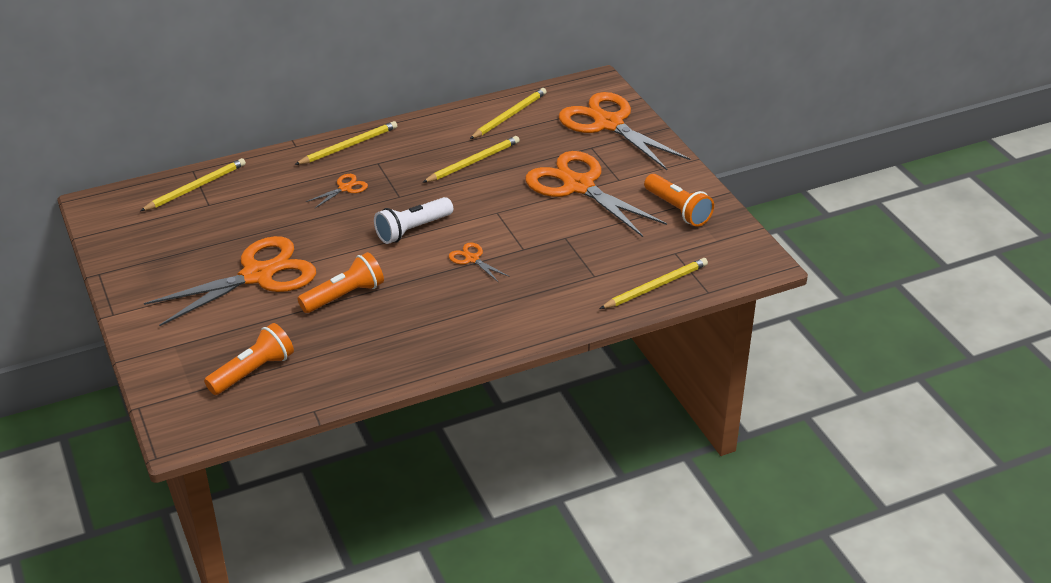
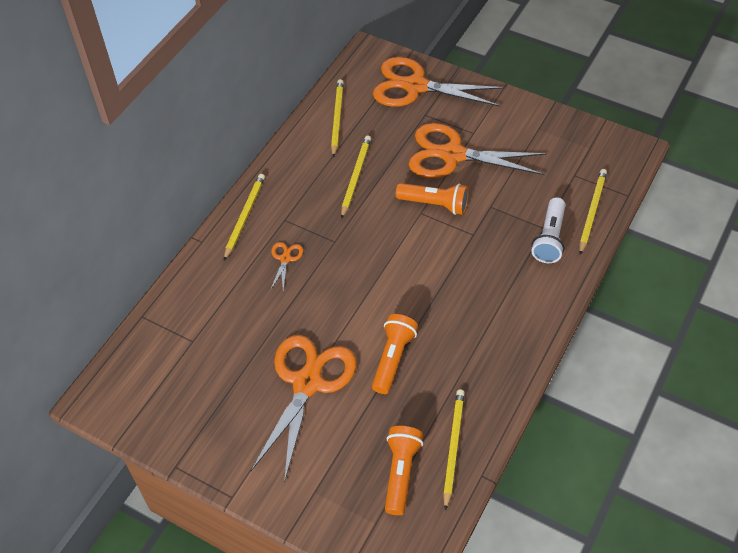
camera: 35 degrees left, 15 degrees up
yellow pencil [140,158,246,211] -> yellow pencil moved to [443,390,465,511]
white flashlight [374,197,453,244] -> white flashlight moved to [532,197,565,263]
orange scissors [449,242,510,283] -> none
orange flashlight [644,174,714,227] -> orange flashlight moved to [396,183,469,215]

